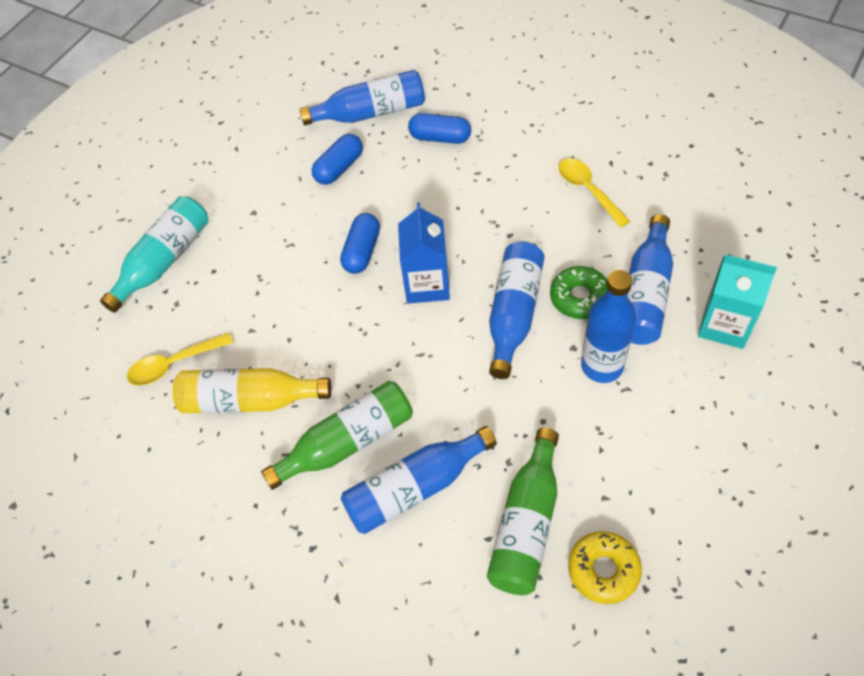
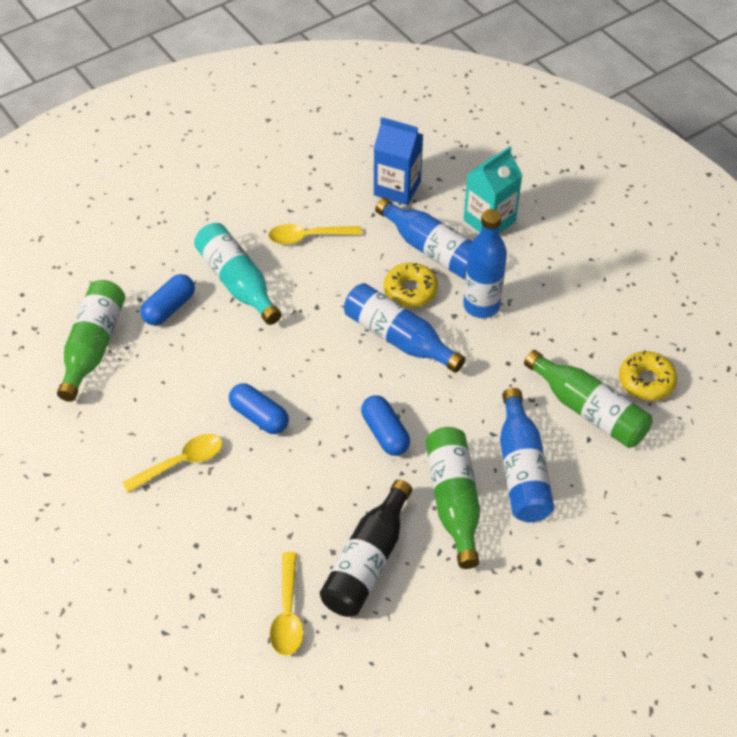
camera: 70 degrees left, 5 degrees down
turquoise bottle [100,196,209,313] -> turquoise bottle moved to [194,223,281,325]
yellow bottle [173,368,331,413] -> black bottle [320,479,412,617]
blue bottle [299,70,425,125] -> green bottle [57,280,125,402]
blue capsule [312,134,363,185] -> blue capsule moved to [361,395,410,456]
blue carton [398,202,450,304] -> blue carton moved to [374,117,423,205]
green donut [550,266,607,319] -> yellow donut [384,263,438,308]
none -> yellow spoon [122,434,223,493]

